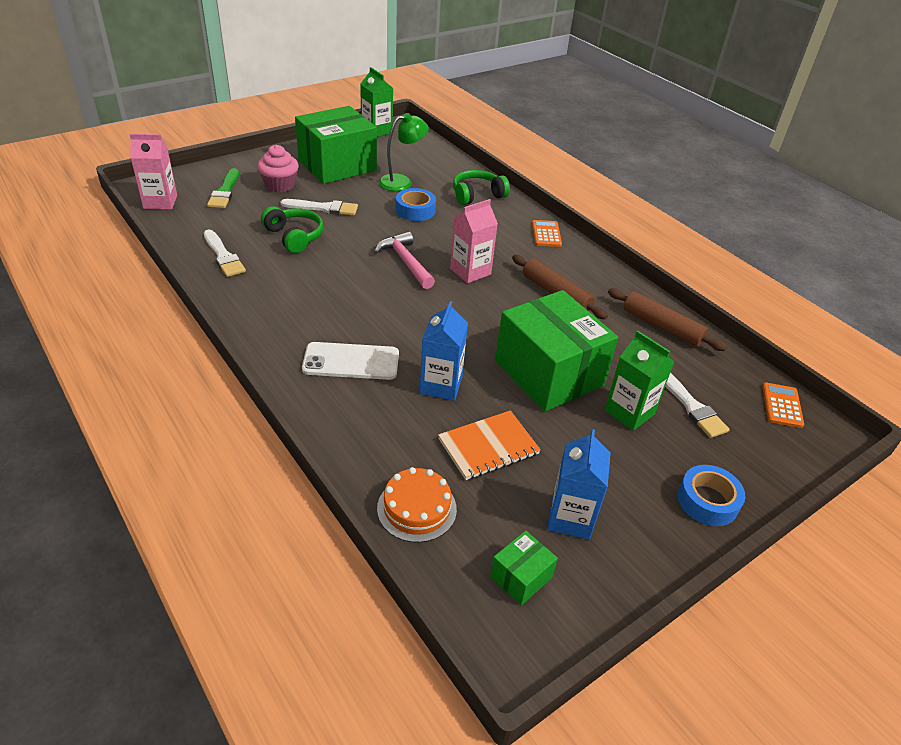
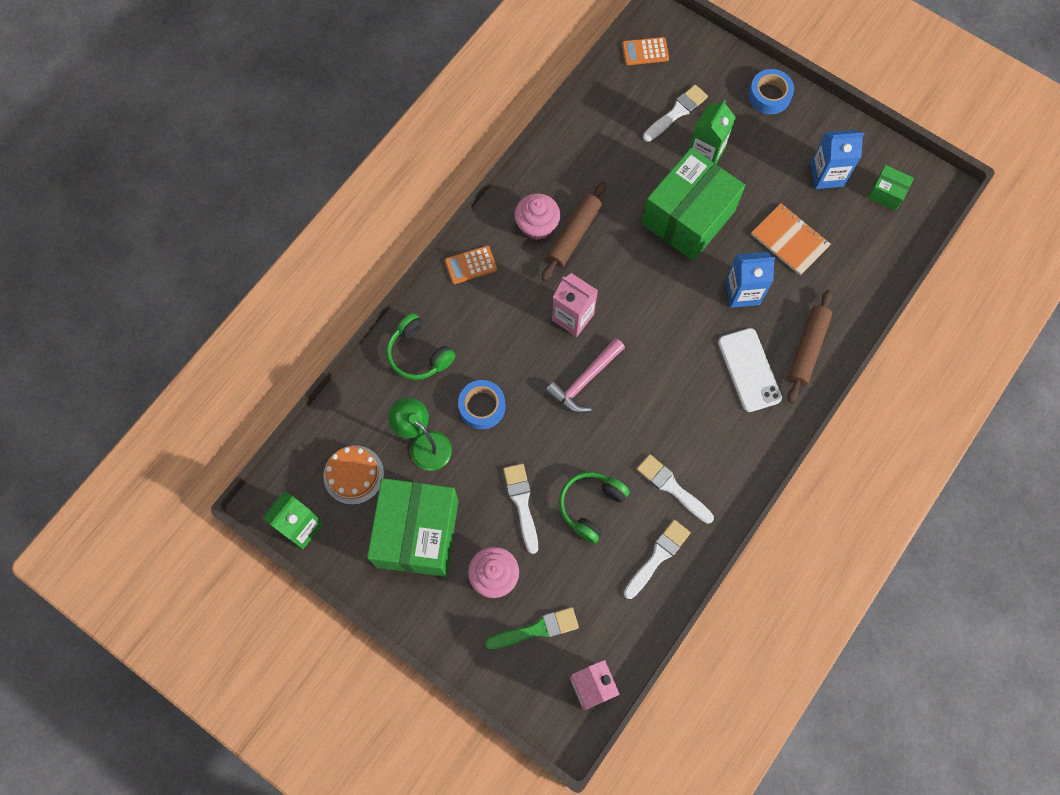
camera: 105 degrees left, 30 degrees up
green box [295,106,377,184] -> green box turned 60 degrees clockwise [367,478,459,577]
orange cake [377,467,457,543] -> orange cake moved to [323,445,384,505]
brown rolling pin [608,288,727,351] -> brown rolling pin moved to [788,290,832,403]
none -> pink cupcake [514,193,560,240]
none -> white brush [637,454,714,524]

